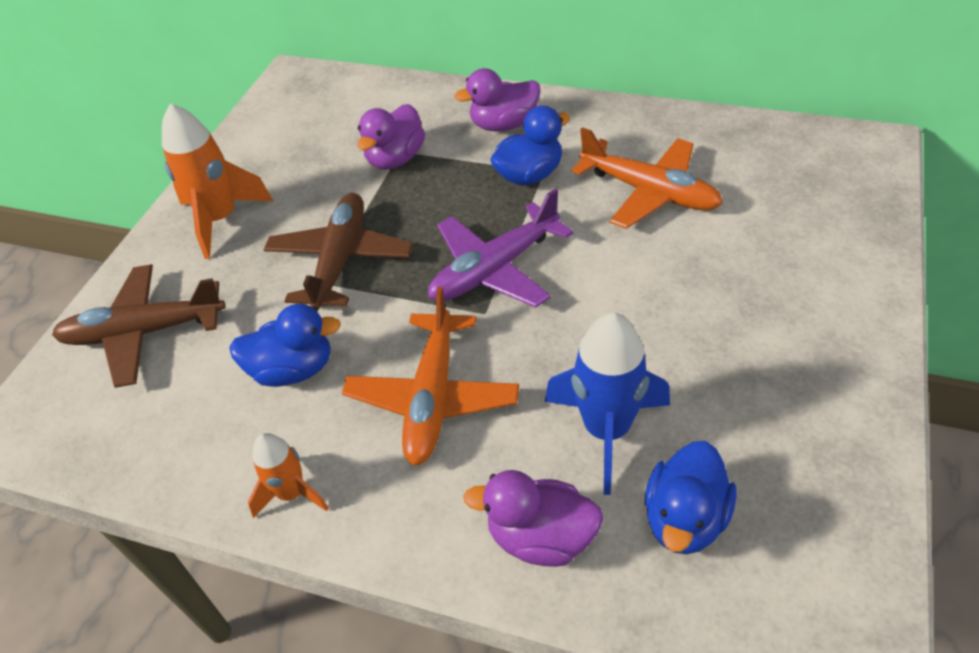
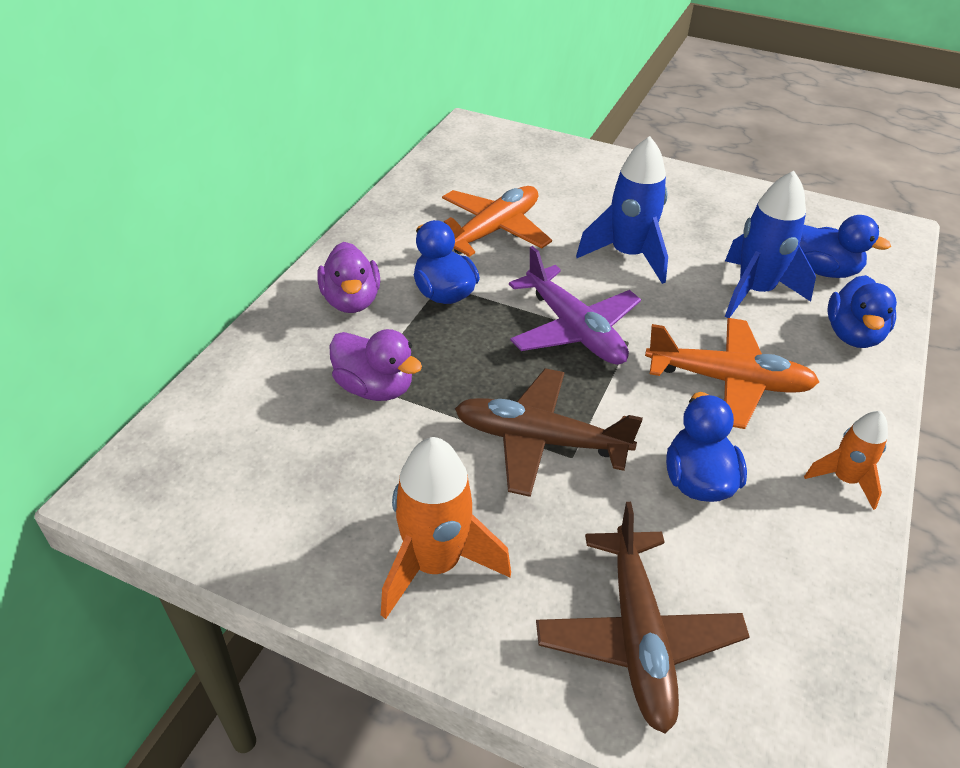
camera: 90 degrees left, 5 degrees down
purple duck [463,470,604,567] -> blue duck [827,275,897,348]
none -> blue rocket [576,136,668,284]

